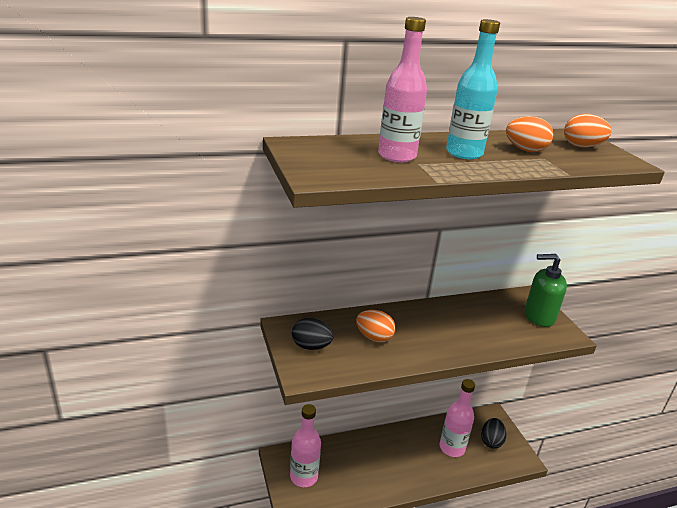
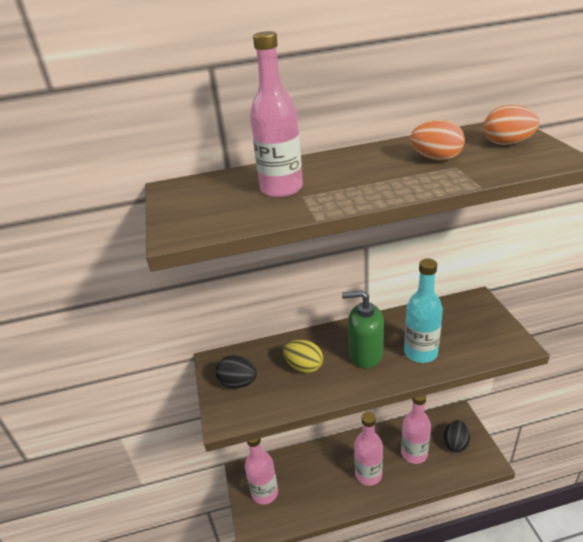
camera: 10 degrees right, 5 degrees up
orange egg [356,310,396,342] -> yellow egg [283,340,323,373]
turquoise bottle [446,19,500,159] -> turquoise bottle moved to [404,259,443,363]
green soap dispenser [525,254,567,327] -> green soap dispenser moved to [342,290,384,368]
none -> pink bottle [354,412,383,486]

